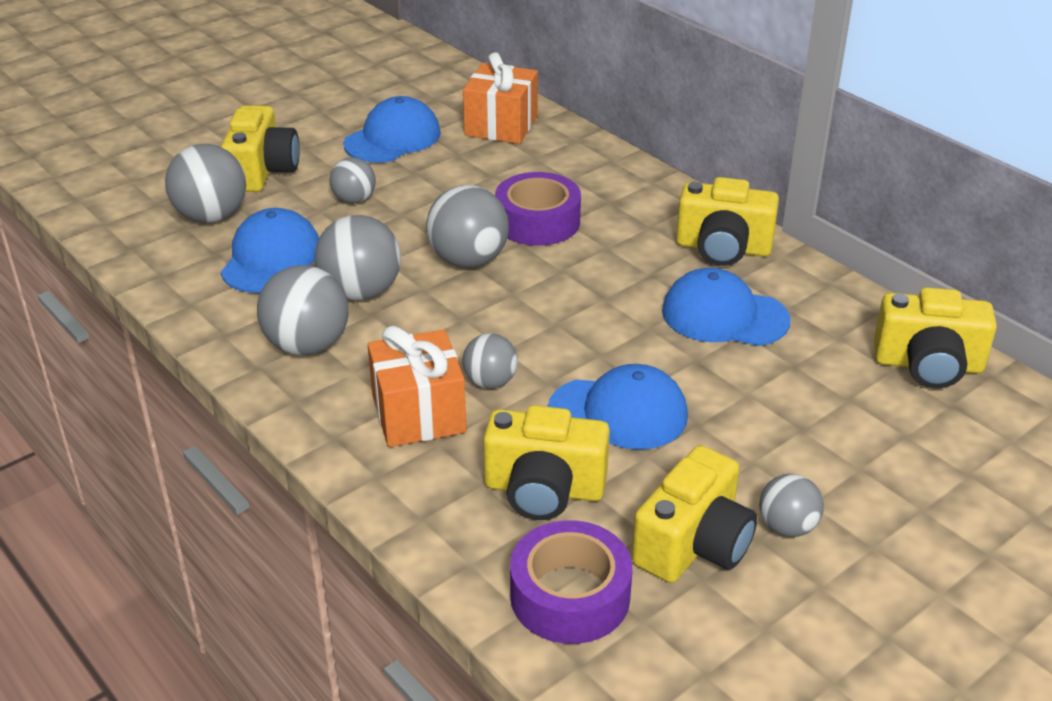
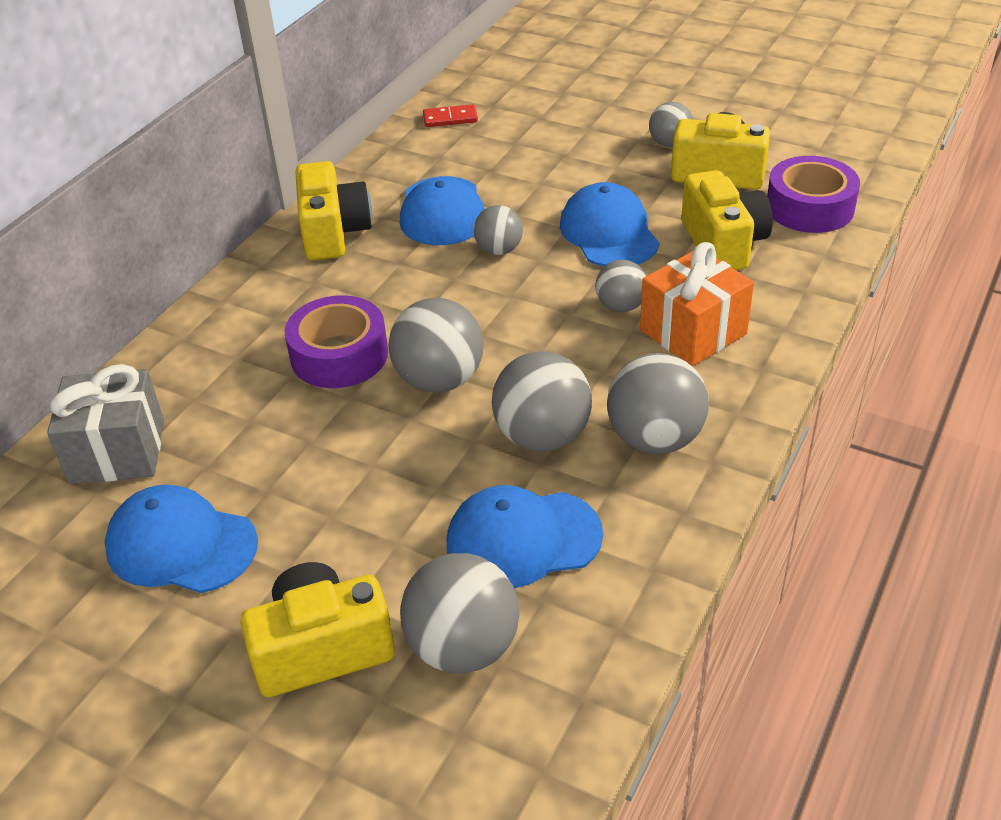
camera: 110 degrees left, 5 degrees up
grey ball [330,157,376,203] -> grey ball moved to [474,205,523,255]
orange gift [463,52,538,144] -> grey gift [47,364,164,484]
yellow camera [874,287,997,388] -> red domino [423,104,478,127]

